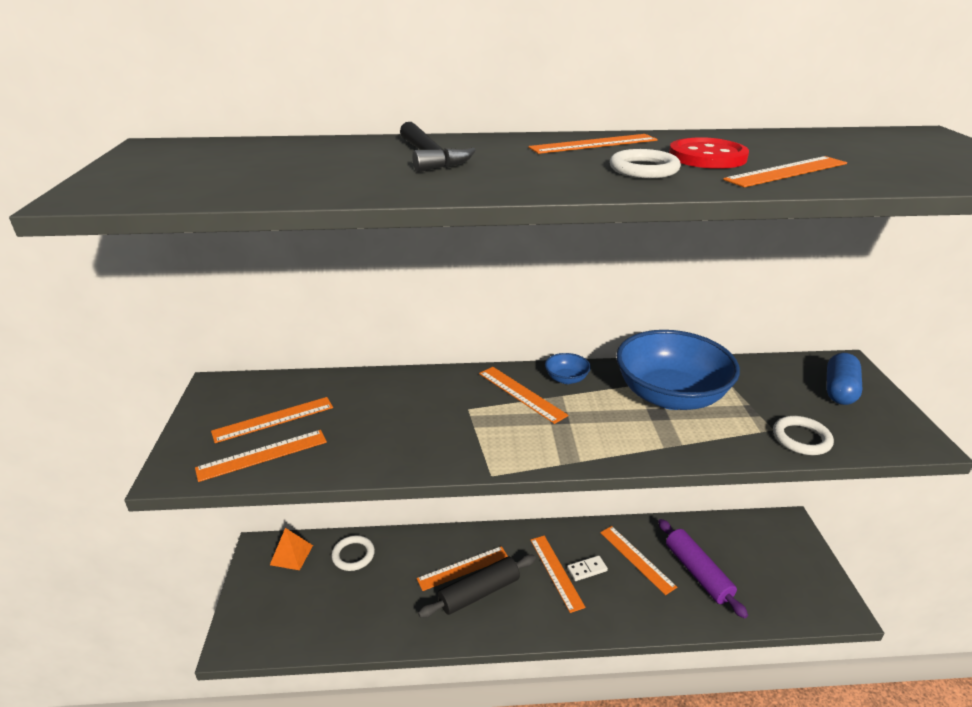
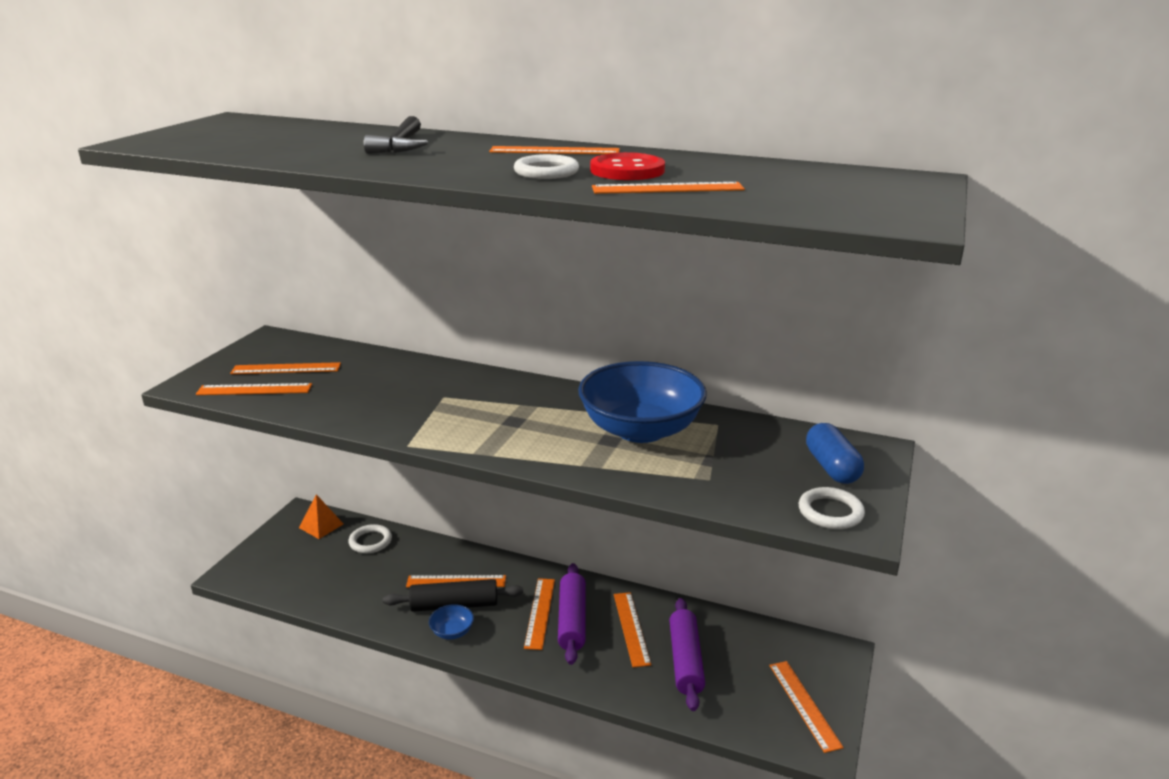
camera: 25 degrees right, 5 degrees down
orange ruler [479,367,569,424] -> orange ruler moved to [769,661,844,753]
blue bowl [545,353,591,384] -> blue bowl moved to [429,604,474,640]
white domino [567,555,608,581] -> purple rolling pin [558,563,586,665]
white ring [773,416,834,455] -> white ring moved to [799,487,865,529]
blue capsule [827,353,862,405] -> blue capsule turned 60 degrees counterclockwise [806,423,864,484]

